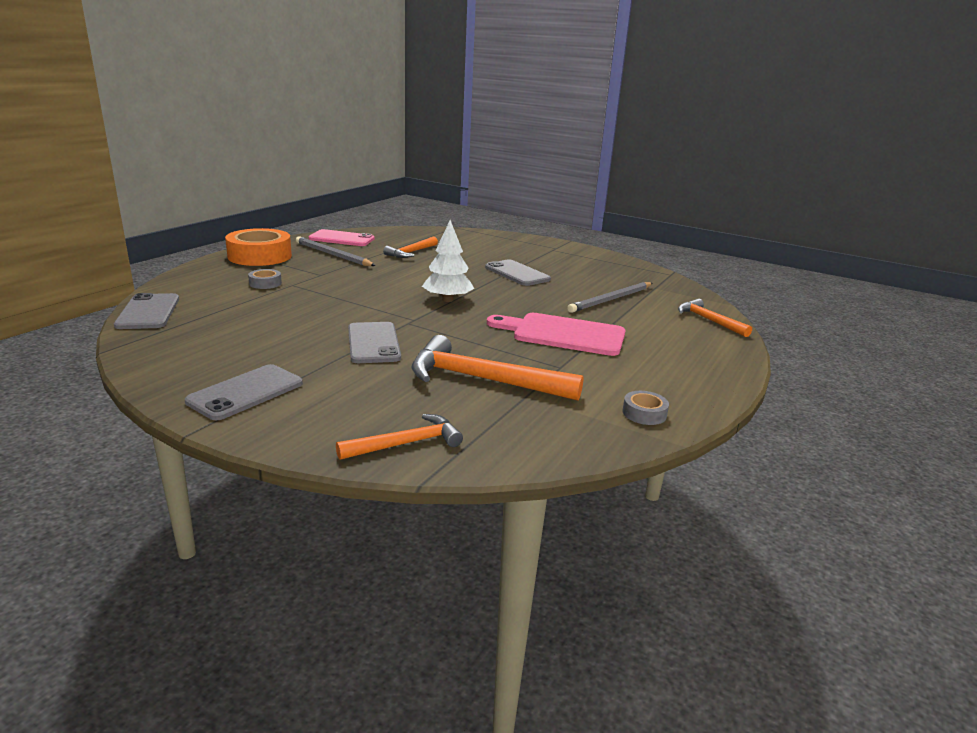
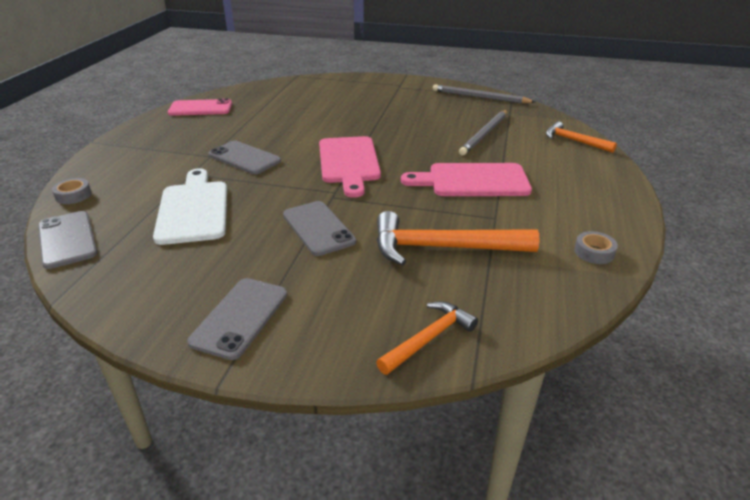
camera: 15 degrees left, 10 degrees up
orange tape [225,228,292,266] -> none
grey tape [248,269,282,289] -> grey tape moved to [52,178,92,204]
grey pencil [296,236,376,266] -> grey pencil moved to [433,84,535,103]
orange hammer [383,237,438,258] -> none
white tree [422,220,474,302] -> pink cutting board [319,136,381,198]
grey phone [485,259,551,286] -> grey phone moved to [209,141,281,174]
none -> white cutting board [153,169,227,245]

